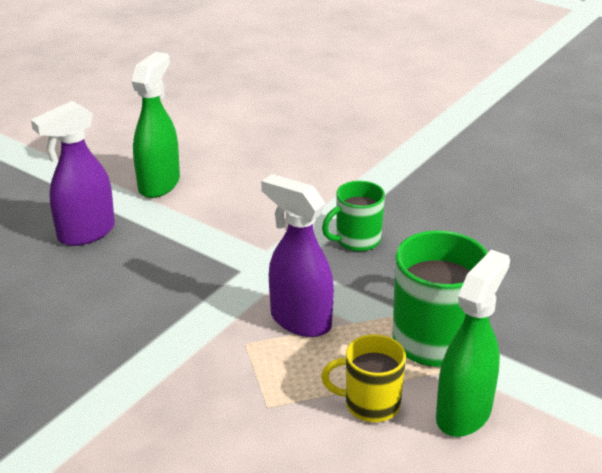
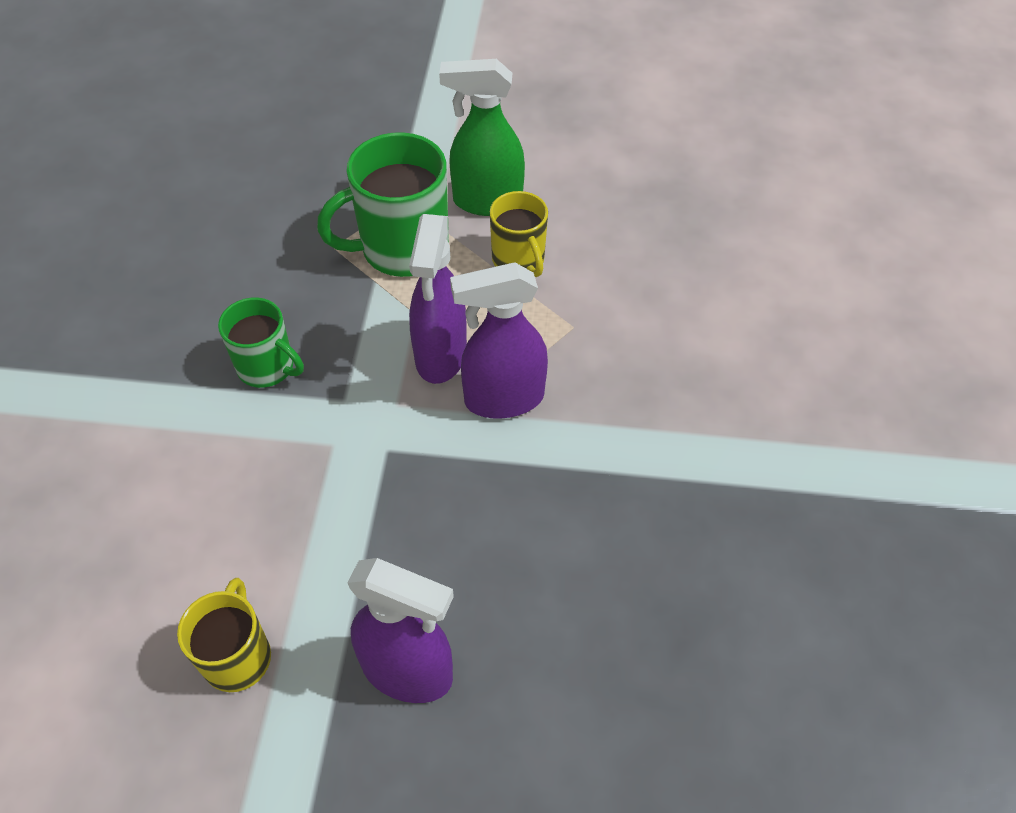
camera: 120 degrees left, 20 degrees up
green spray bottle [131,52,180,198] -> yellow mug [177,578,271,692]
none -> purple spray bottle [450,263,548,419]

